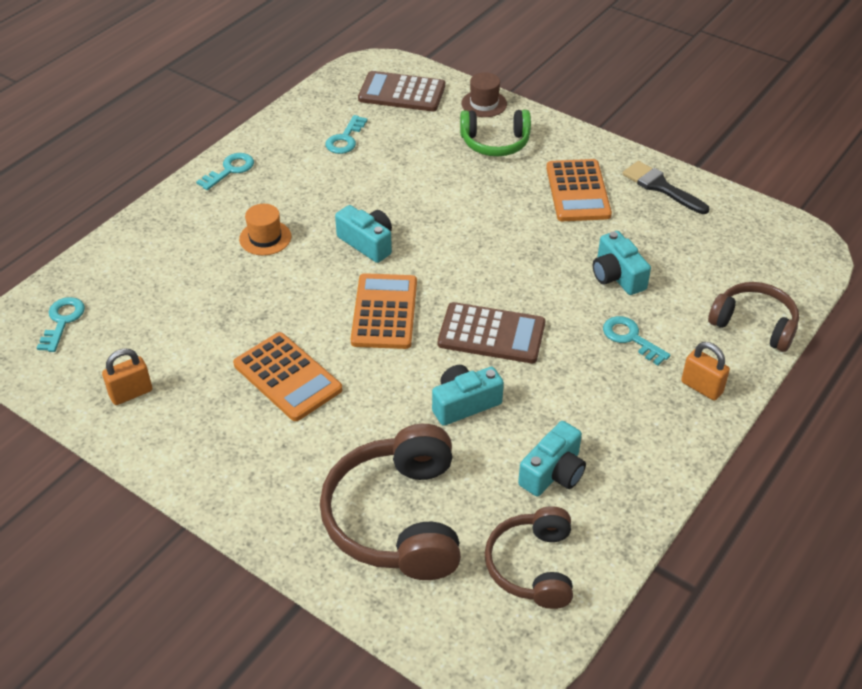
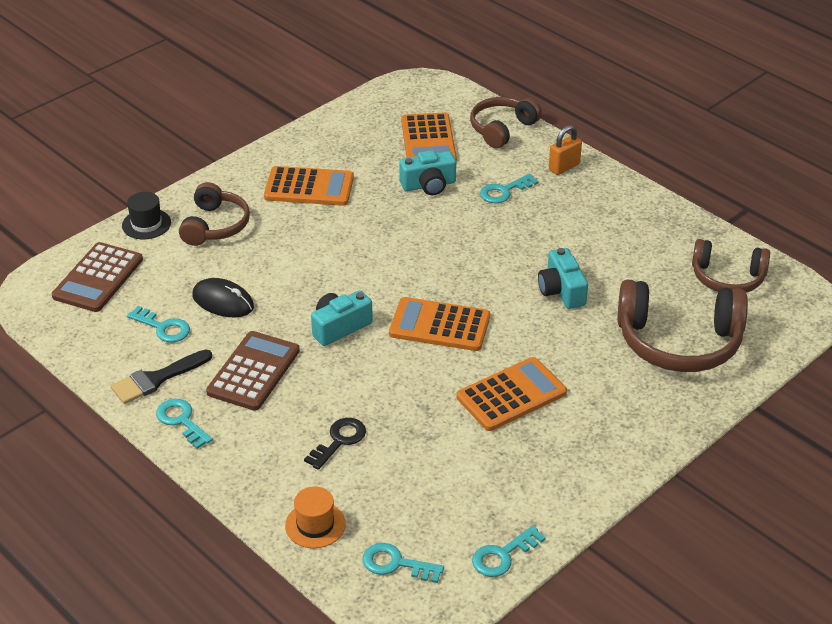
camera: 80 degrees left, 5 degrees down
orange padlock [102,348,152,405] -> none
orange hat [239,204,291,255] -> orange hat moved to [285,486,346,548]
brown calculator [438,302,546,363] -> brown calculator moved to [206,331,300,411]
green headphones [460,110,531,156] -> brown headphones [179,182,250,246]
brown hat [461,72,507,117] -> black hat [122,192,171,239]
turquoise camera [518,421,586,496] -> none
black brush [622,161,709,214] -> black brush moved to [111,349,212,404]
none -> black mouse [193,278,254,317]
none -> black key [304,418,366,470]
none -> orange calculator [401,113,457,162]
none -> turquoise key [472,525,546,577]

